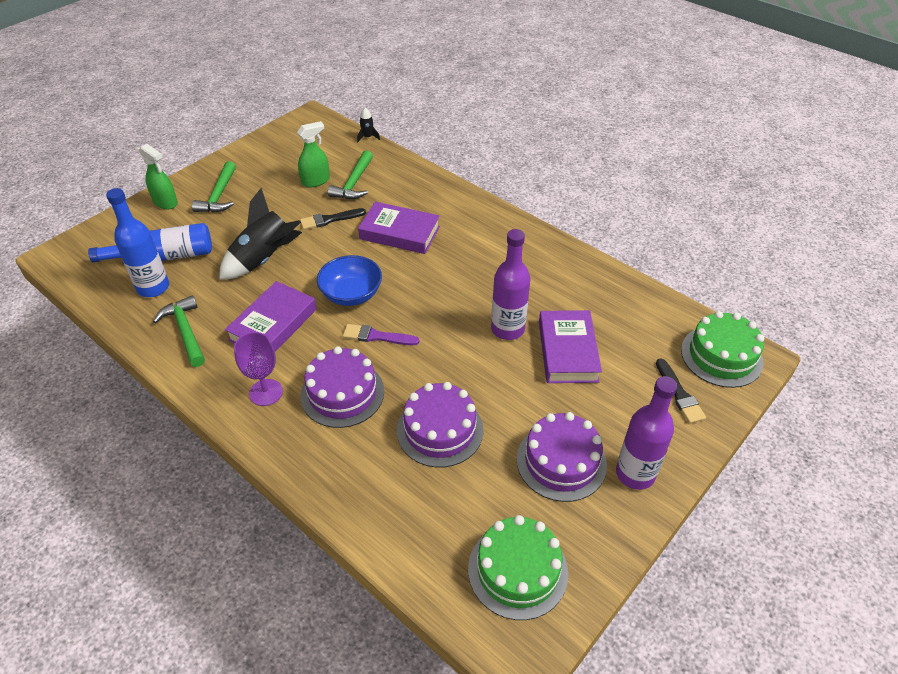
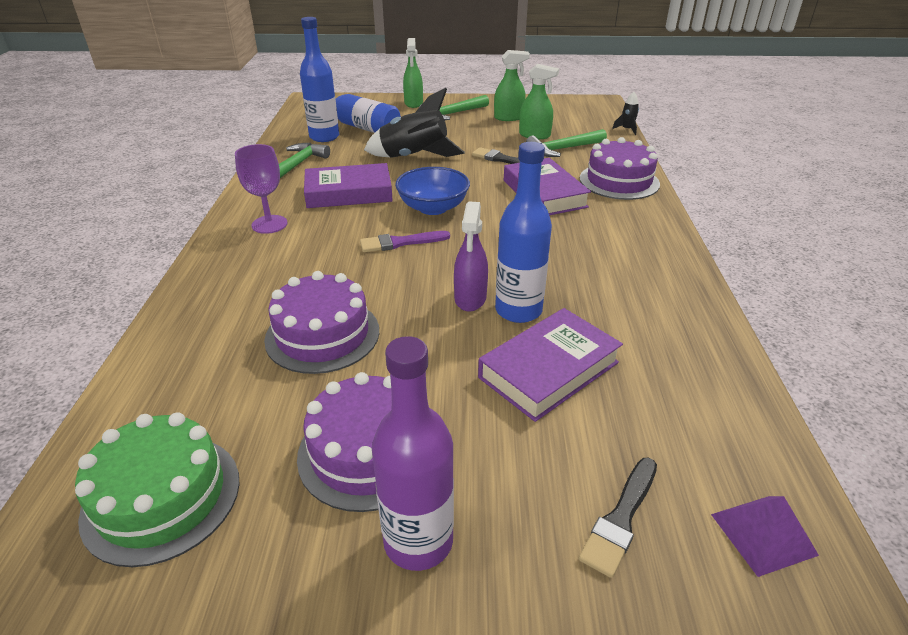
camera: 50 degrees right, 10 degrees down
purple cake [301,346,384,428] -> purple cake moved to [580,137,660,200]
purple brush [343,324,419,345] -> purple brush turned 75 degrees counterclockwise [360,231,450,252]
purple bottle [491,229,530,340] -> blue bottle [495,142,552,323]
green cake [681,311,764,388] -> purple pyramid [711,496,819,577]
none -> purple spray bottle [454,201,488,312]
none -> green spray bottle [494,50,530,121]

